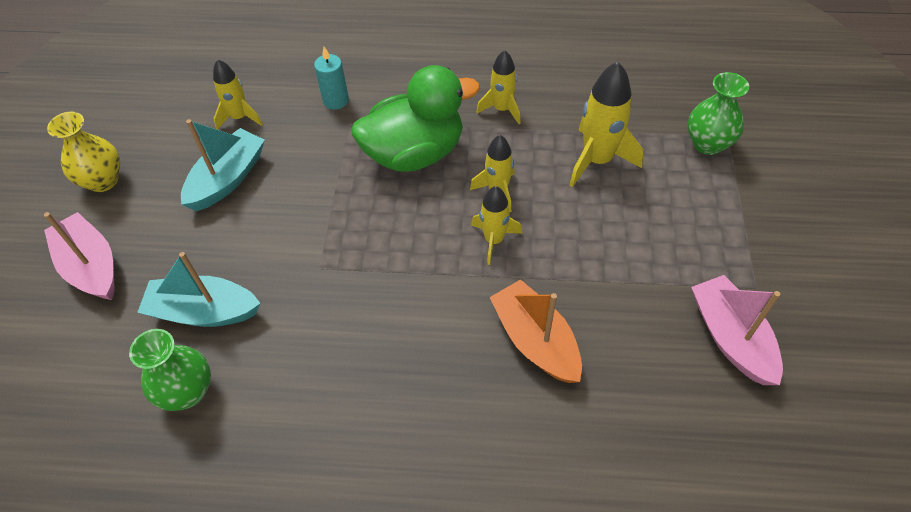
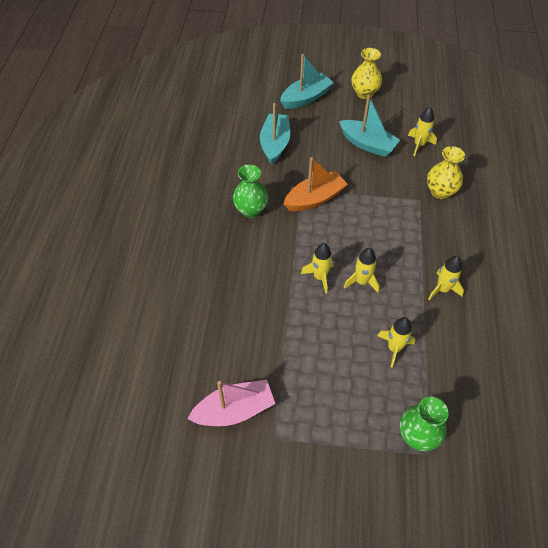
camera: 90 degrees right, 0 degrees up
pink boat [44,212,115,300] -> turquoise boat [280,54,334,109]
green vase [129,329,211,411] -> green vase moved to [233,165,268,218]
turquoise candle [314,47,349,110] -> yellow vase [427,146,465,199]
green duck [352,65,480,172] -> none
orange boat [490,279,582,383] -> orange boat moved to [284,157,348,211]
yellow rocket [569,62,643,187] -> yellow rocket [377,317,415,368], size x0.63

